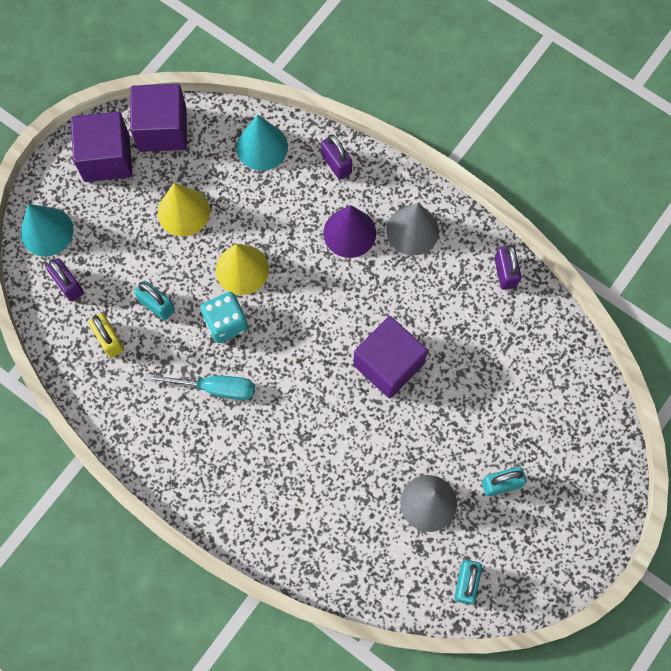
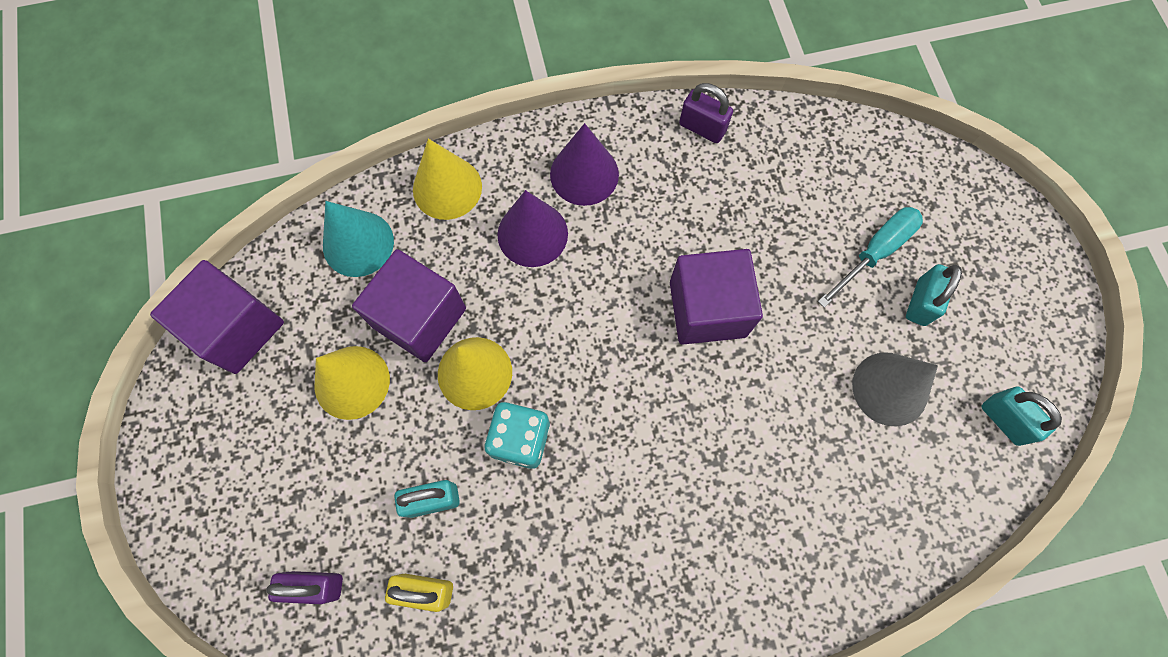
camera: 50 degrees left, 0 degrees up
turquoise cone [20,204,73,257] -> none
purple cube [71,112,132,182] -> purple cube moved to [352,249,466,362]
turquoise screwdriver [145,374,255,400] -> turquoise screwdriver moved to [818,207,923,308]
purple padlock [321,134,352,180] -> yellow cone [413,139,482,220]
grey cone [386,203,439,256] -> purple cone [550,123,619,206]

